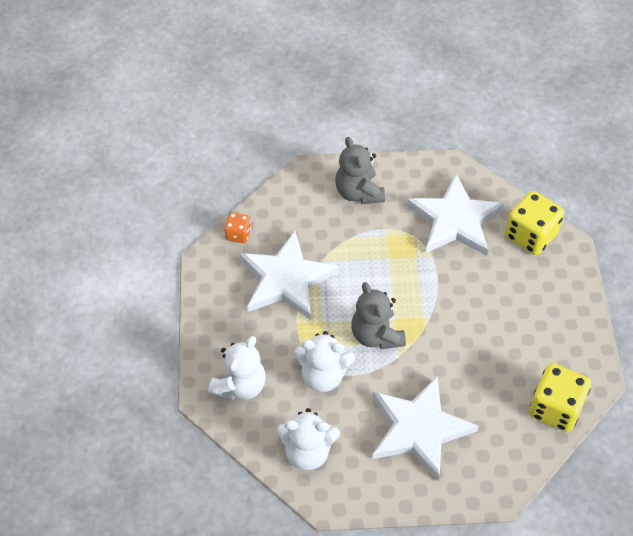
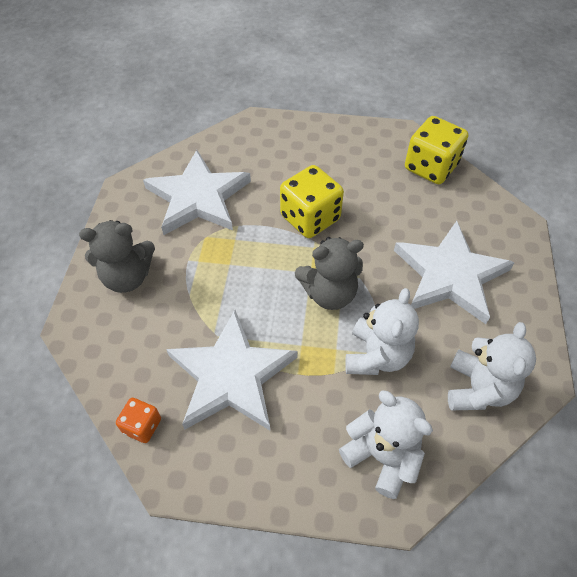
camera: 80 degrees left, 0 degrees up
yellow dice [505,191,564,255] -> yellow dice moved to [280,165,344,238]

